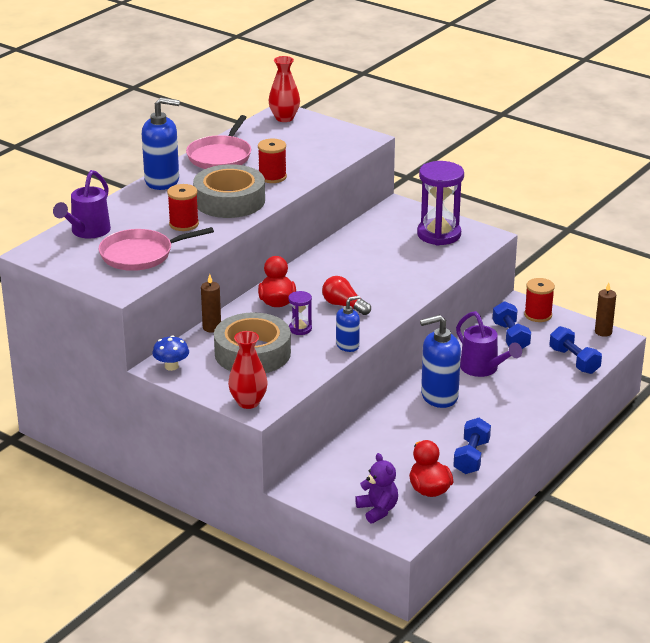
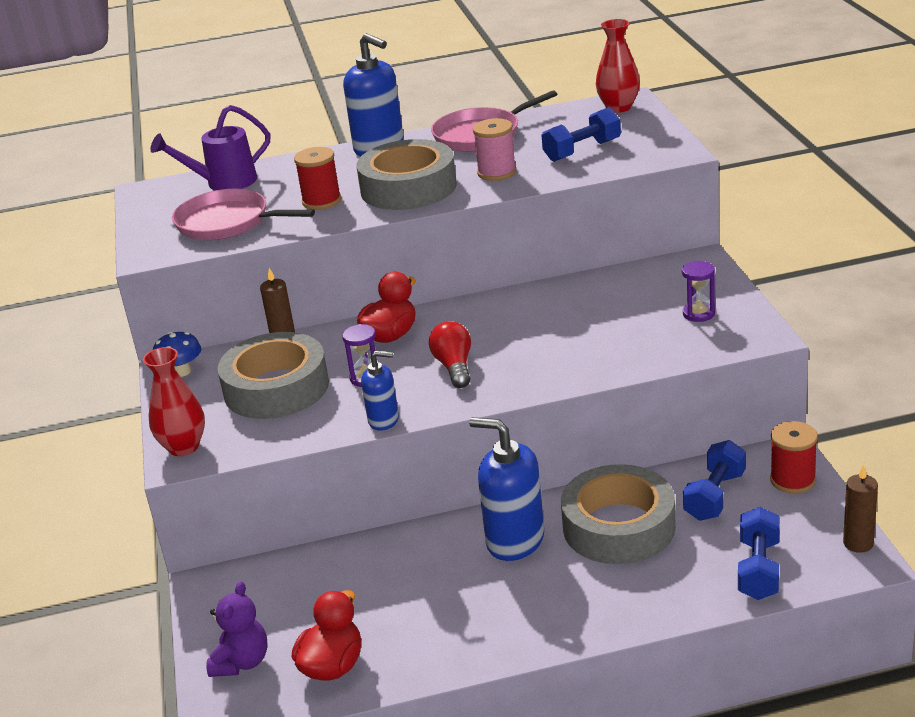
camera: 45 degrees right, 0 degrees up
red spool [258,139,287,183] -> pink spool [473,118,516,181]
purple hourglass [417,161,464,245] -> purple hourglass [682,261,715,322], size x0.48
blue dumbbell [453,418,491,474] -> blue dumbbell moved to [541,107,621,162]
purple watering can [456,311,522,377] -> grey tape [561,464,676,564]

